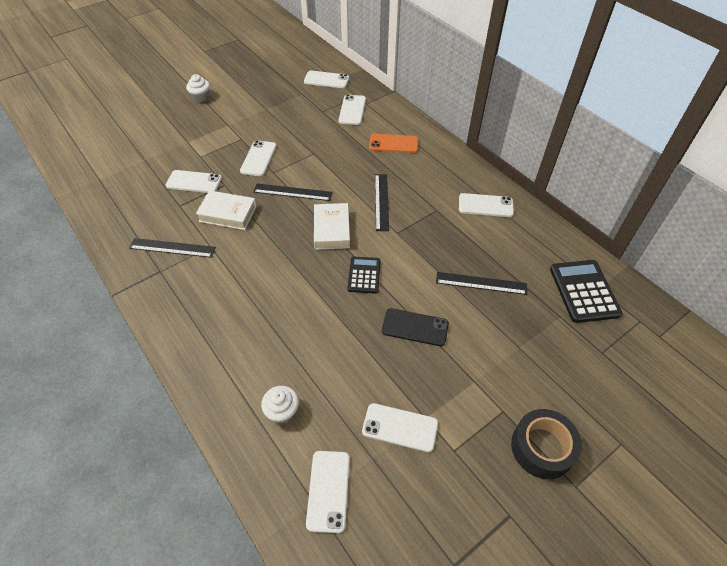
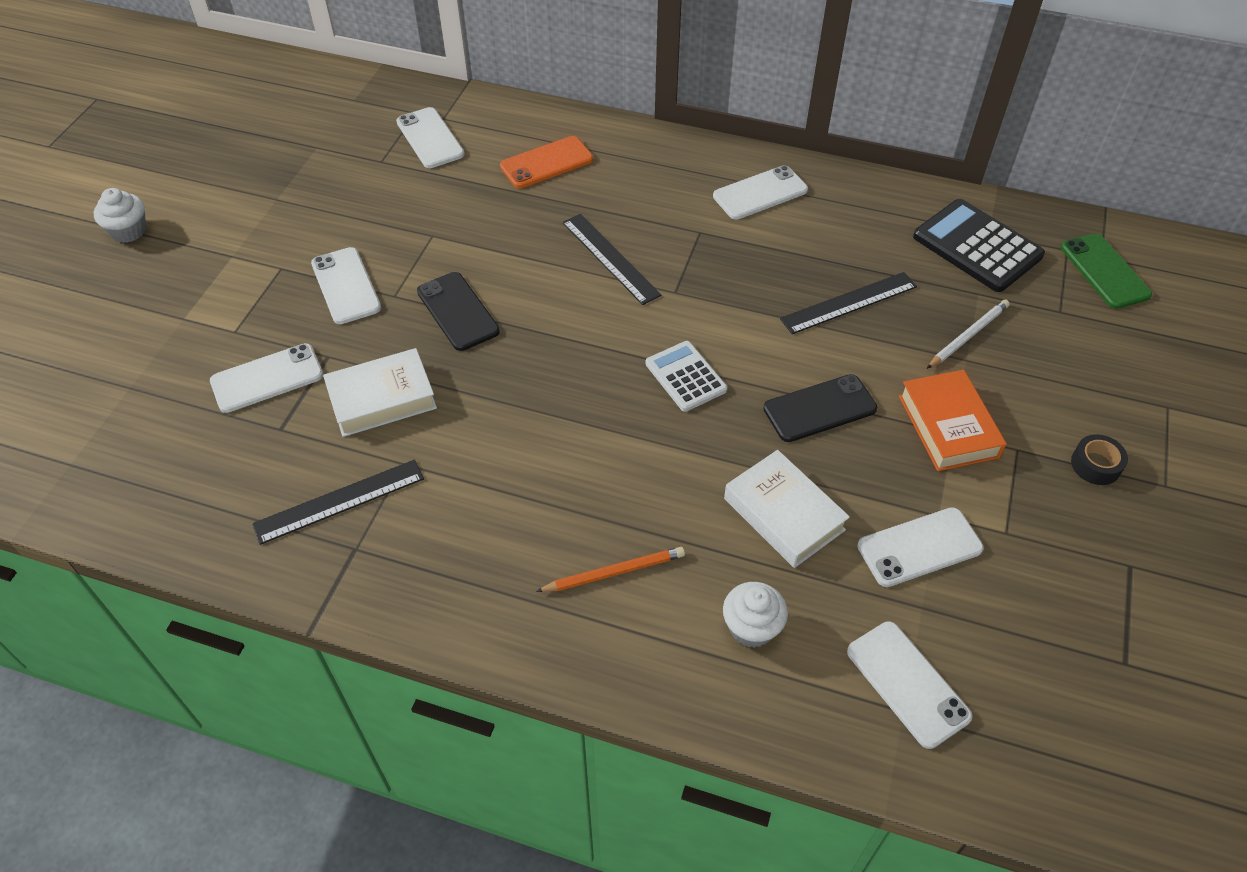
camera: 35 degrees left, 0 degrees up
black ruler [253,184,332,201] -> black phone [417,272,500,351]
white phone [304,71,349,88] -> none
white book [314,203,350,250] -> white book moved to [724,450,850,568]
black calculator [348,257,381,294] -> white calculator [645,341,727,412]
black tape [511,409,582,479] -> black tape [1071,434,1128,485], size x0.52
none -> orange pencil [536,547,685,592]
none -> orange book [899,370,1007,471]
none -> white pencil [927,299,1010,369]
none -> green phone [1061,233,1152,309]

